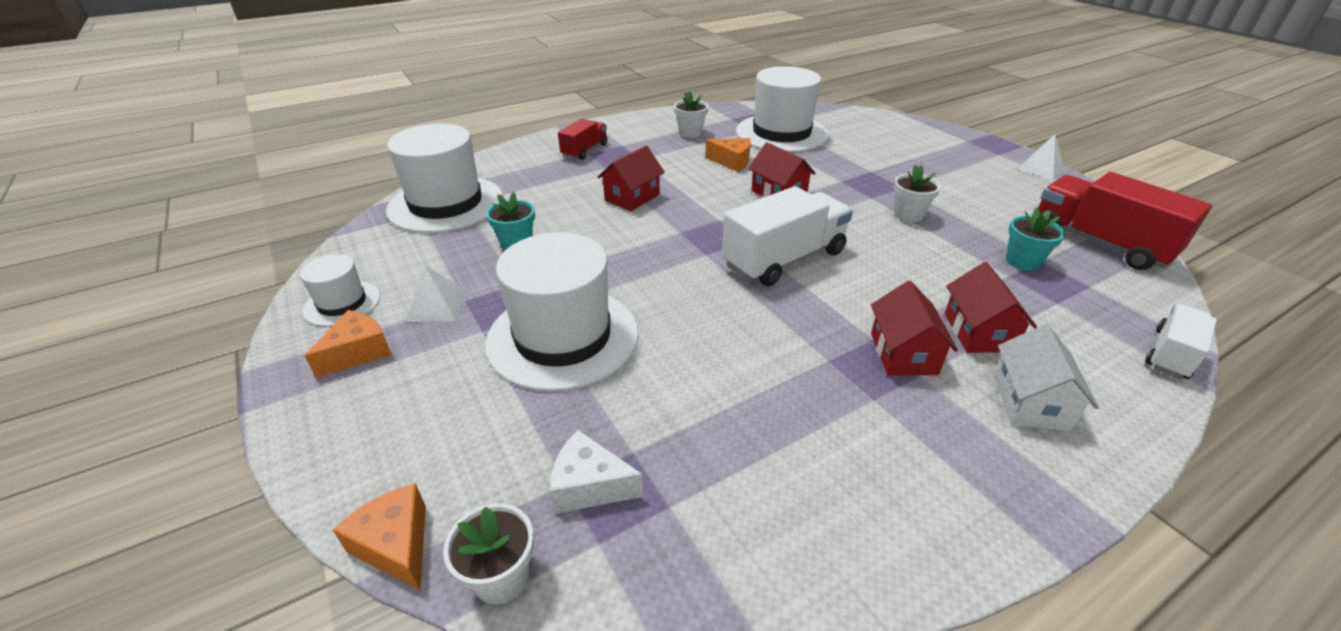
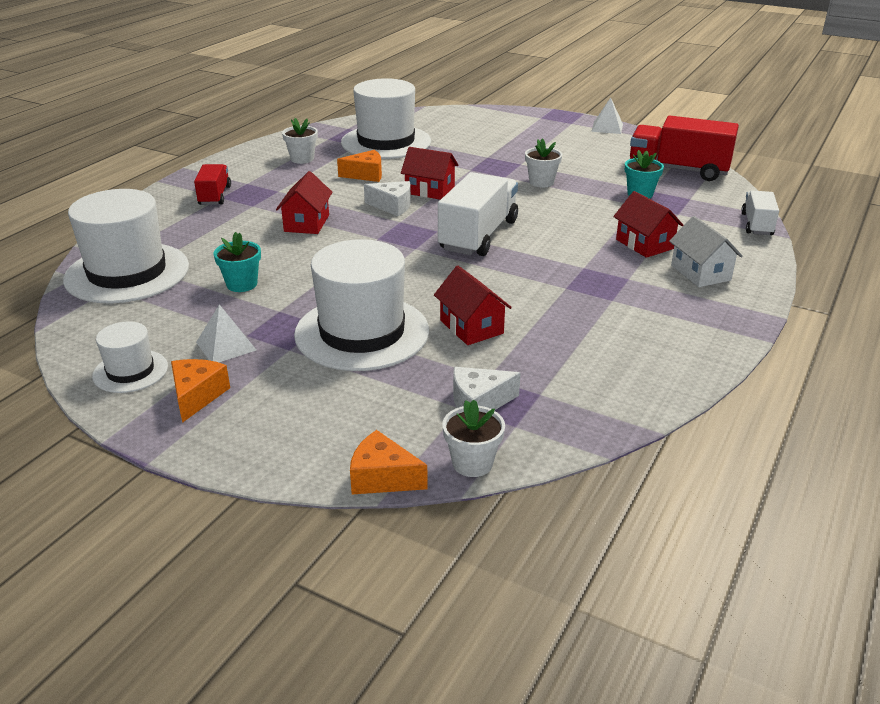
camera: 30 degrees left, 5 degrees down
red house [871,281,958,375] -> red house moved to [434,266,512,345]
none -> white cheese [364,181,411,216]

